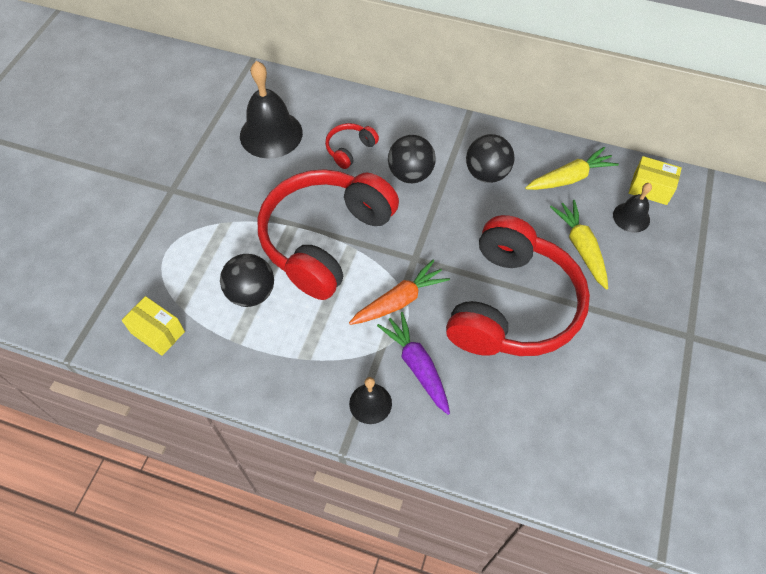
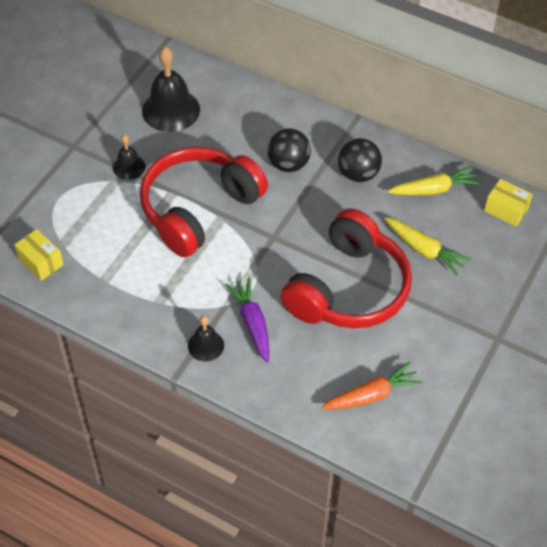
camera: 10 degrees right, 5 degrees down
black ball [220,254,274,307] -> none
red headphones [325,123,379,169] -> none
orange carrot [349,260,450,325] -> orange carrot moved to [321,362,423,410]
yellow carrot [550,200,608,290] -> yellow carrot turned 135 degrees clockwise [385,217,471,275]
black bell [613,183,652,233] -> black bell moved to [113,134,146,180]

